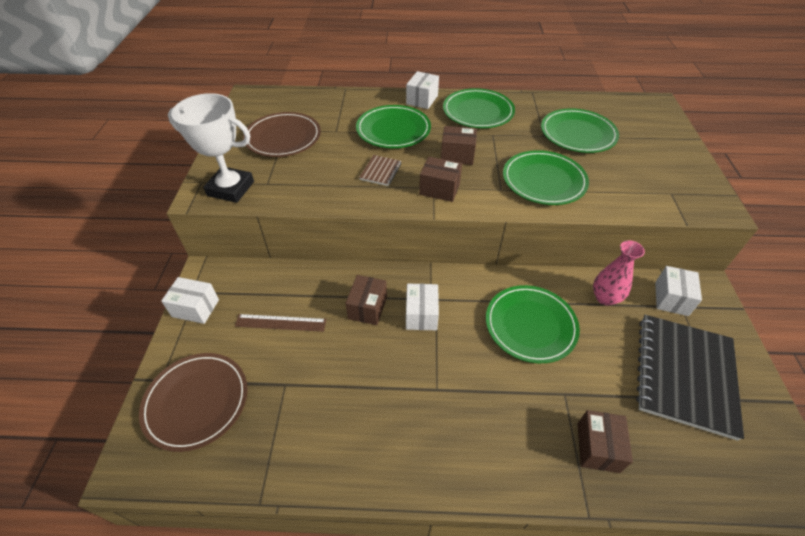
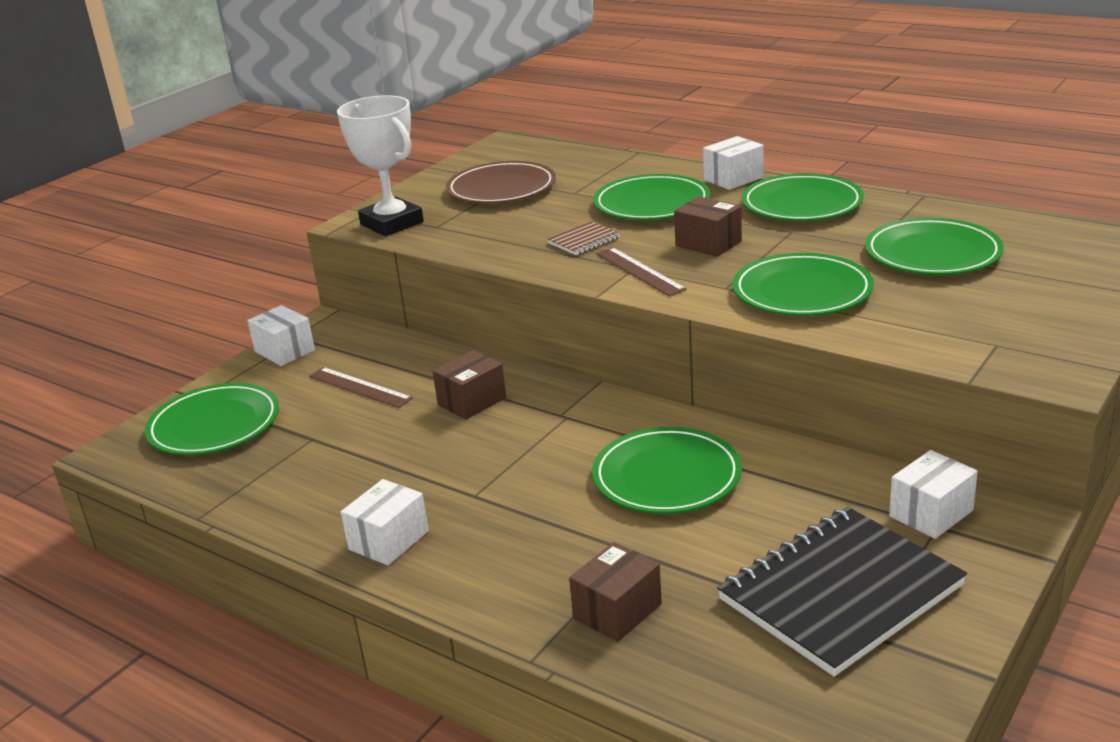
camera: 35 degrees right, 20 degrees down
brown plate [139,353,248,452] -> green plate [145,383,279,455]
white box [406,284,439,330] -> white box moved to [341,479,429,565]
brown box [419,157,462,202] -> brown ruler [596,247,687,296]
pink vase [593,240,645,306] -> none

